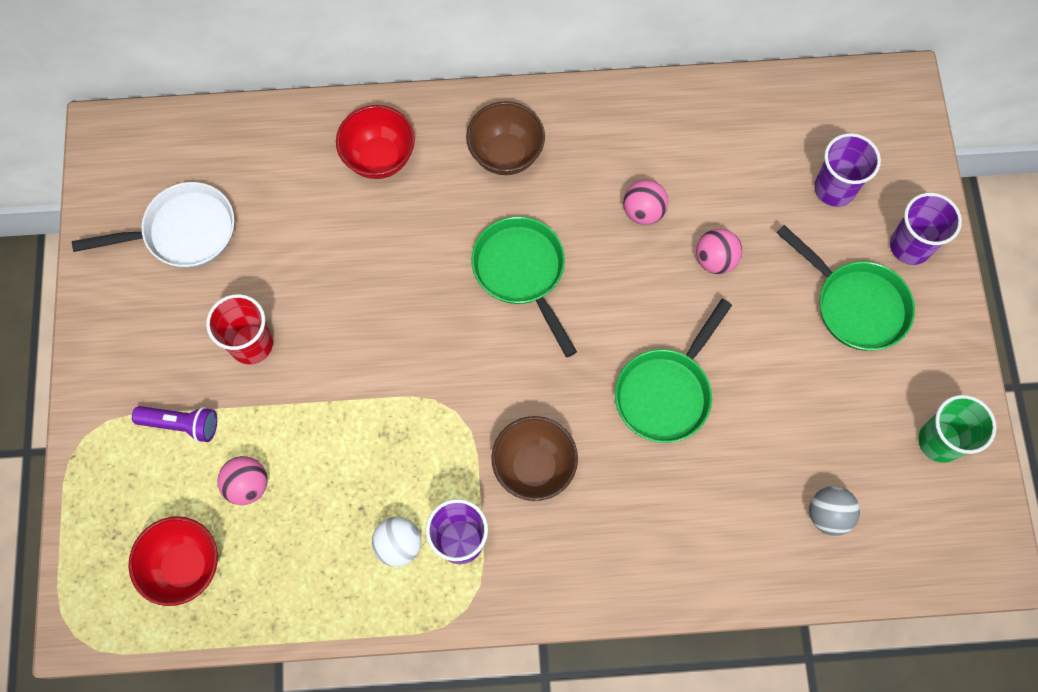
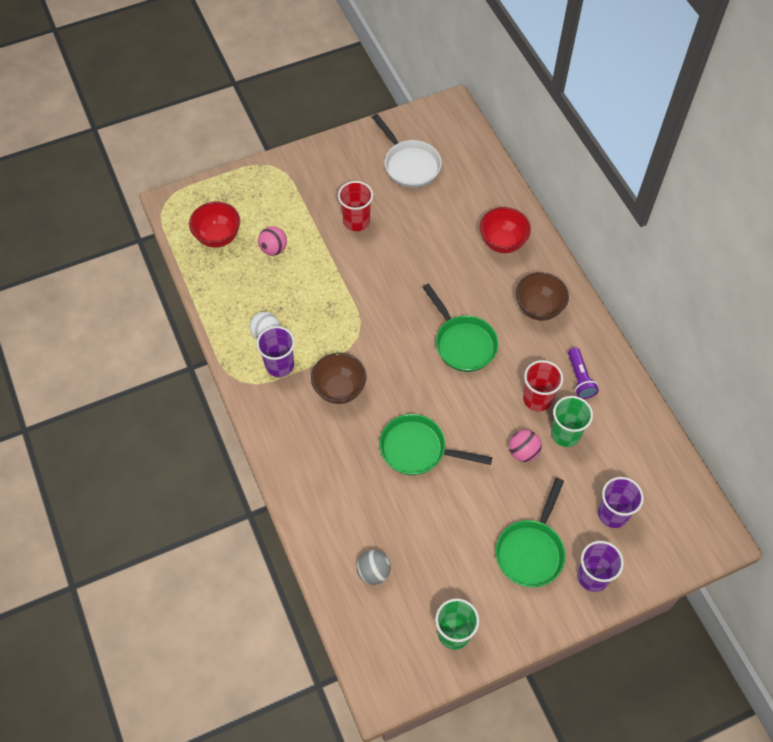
camera: 70 degrees right, 10 degrees down
purple flashlight [132,406,217,442] -> purple flashlight moved to [568,348,599,399]
green pan [471,216,577,357] -> green pan turned 105 degrees clockwise [422,283,498,372]
pink ball [623,180,669,225] -> red cup [523,360,563,411]
none -> green cup [551,396,593,447]

